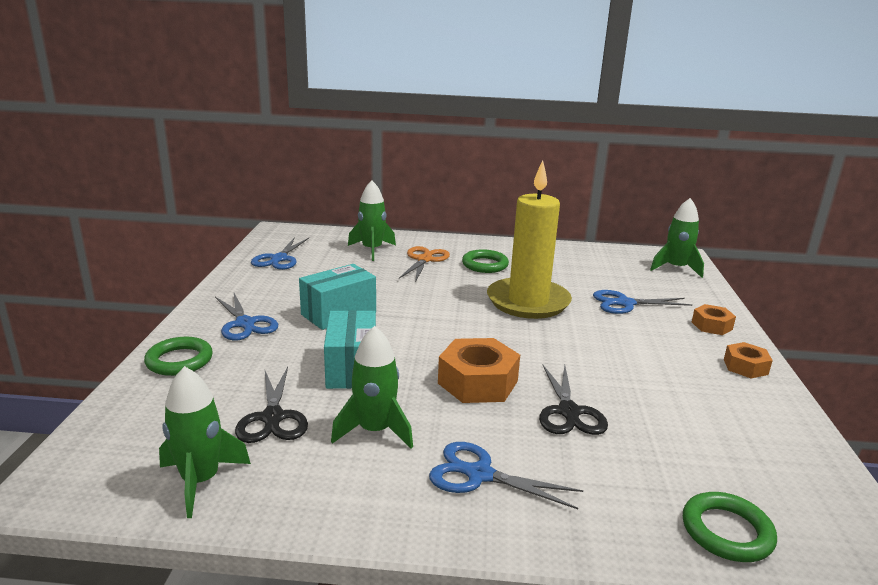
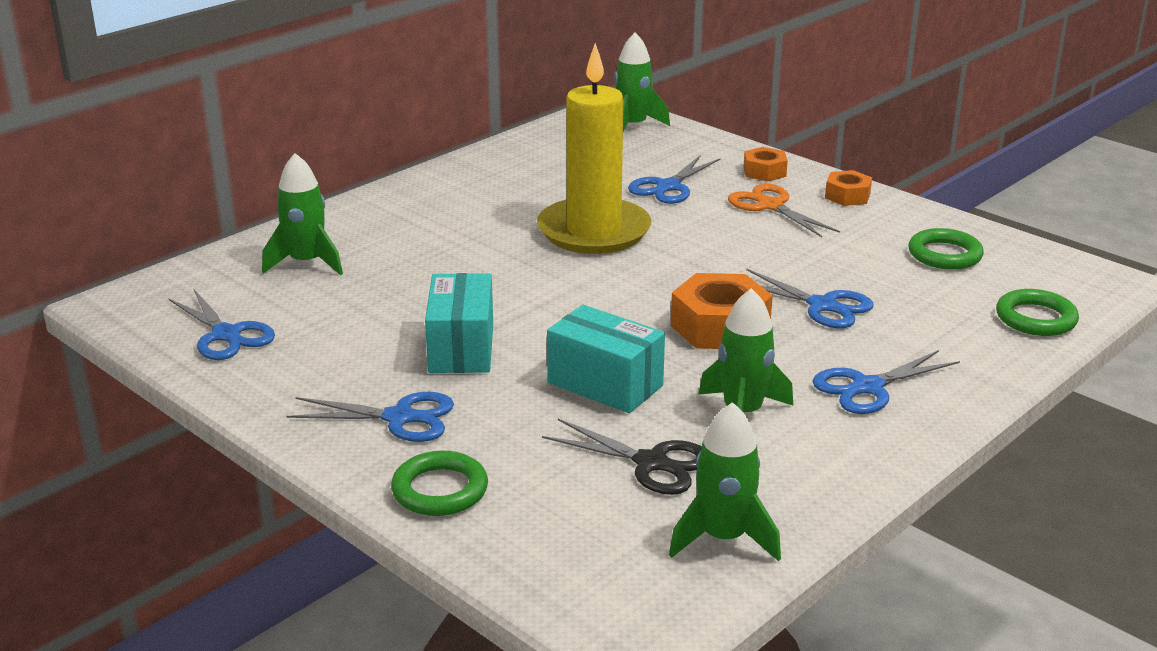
camera: 50 degrees left, 5 degrees up
orange scissors [399,246,450,282] -> orange scissors moved to [728,183,840,237]
green ring [462,249,509,273] -> green ring moved to [909,228,984,270]
black scissors [539,365,608,435] -> blue scissors [746,269,874,328]

